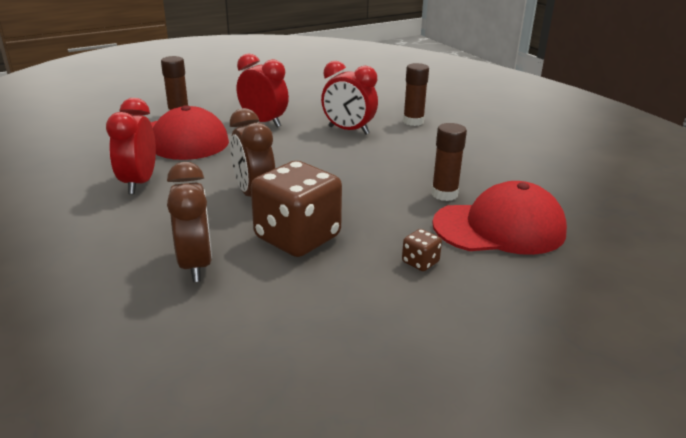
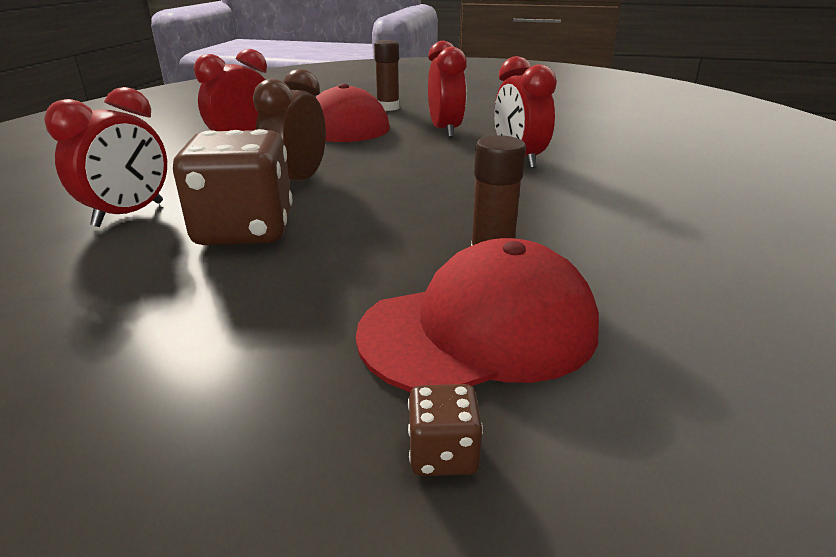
camera: 45 degrees right, 0 degrees up
brown clock [167,162,212,282] -> red clock [44,87,167,227]
brown dice [402,229,442,271] -> brown dice moved to [408,384,483,476]
brown glue stick [403,63,429,126] -> none
red cap [432,181,567,255] -> red cap turned 60 degrees counterclockwise [356,238,599,392]

